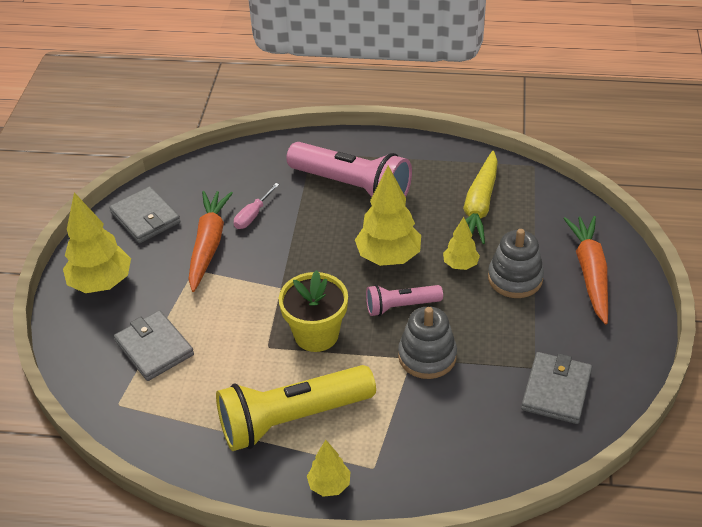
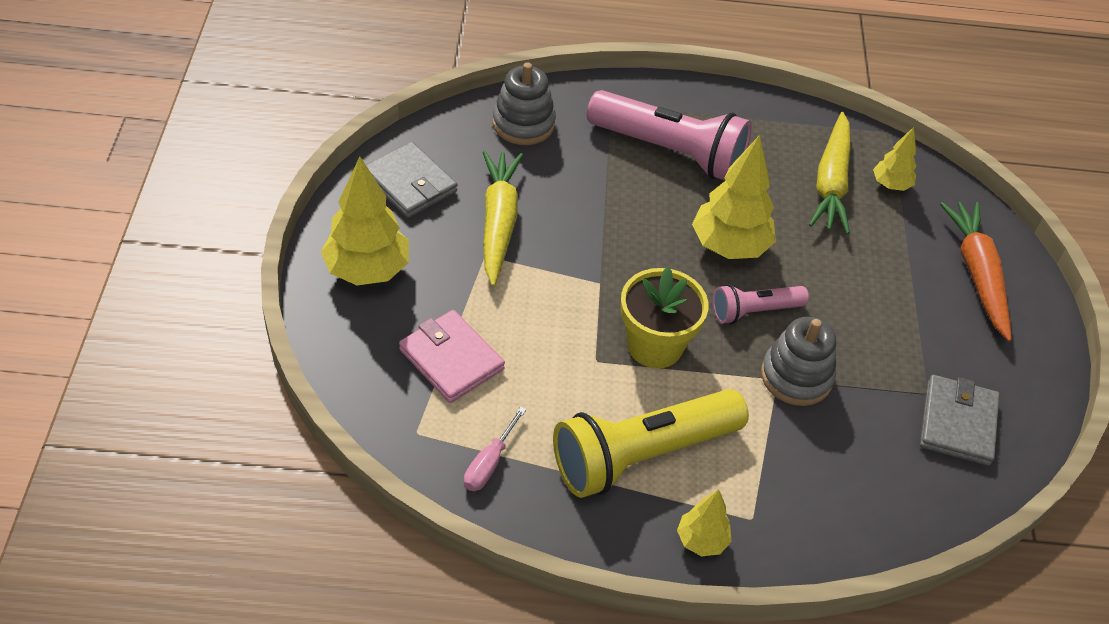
camera: 10 degrees left, 5 degrees up
grey wallet [114,310,194,381] -> pink wallet [399,310,505,403]
orange carrot [188,191,233,292] -> yellow carrot [483,151,523,286]
pink screwdriver [234,183,279,229] -> pink screwdriver moved to [464,407,526,491]
yellow tree [443,217,480,270] -> yellow tree moved to [873,127,917,191]
grey stacking toy [488,229,544,298] -> grey stacking toy moved to [493,62,556,145]

